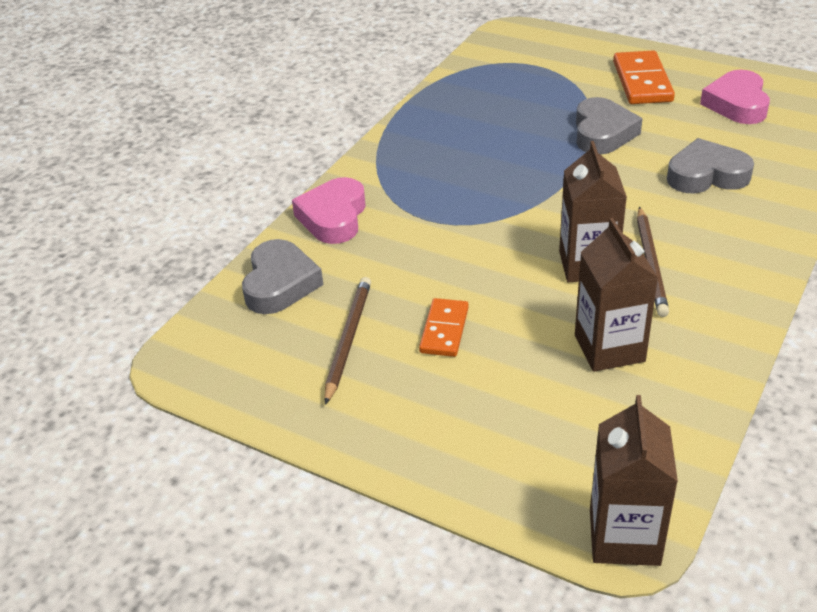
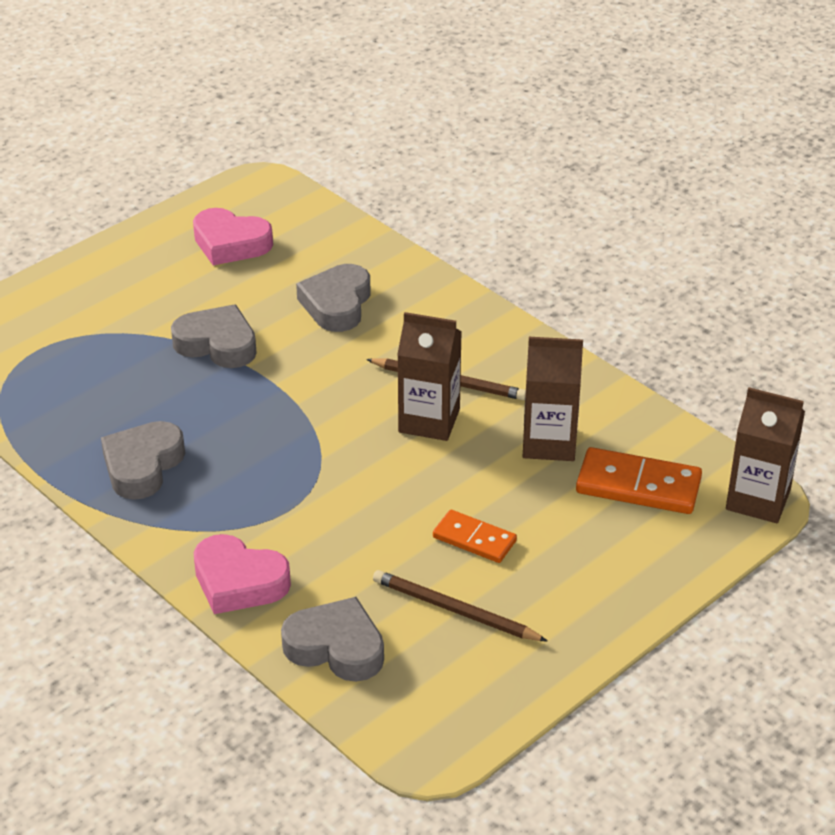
camera: 75 degrees left, 0 degrees up
orange domino [613,50,675,104] -> orange domino moved to [576,447,702,514]
none -> grey heart [101,421,185,500]

